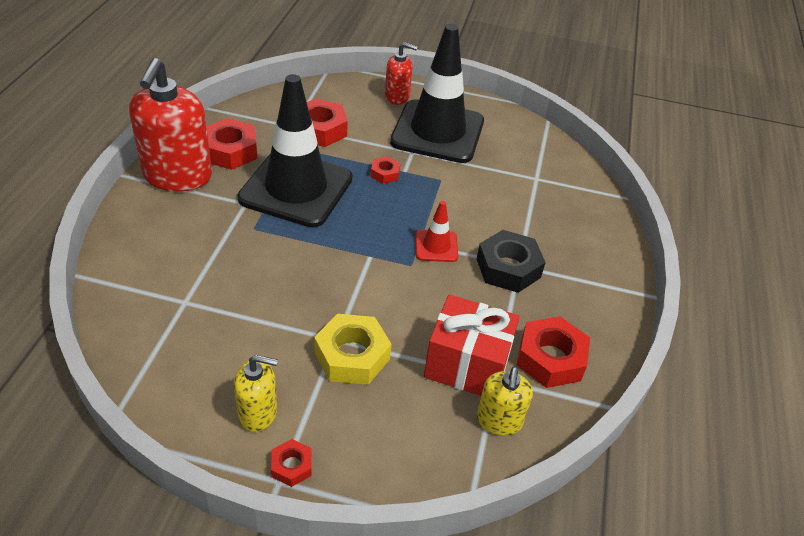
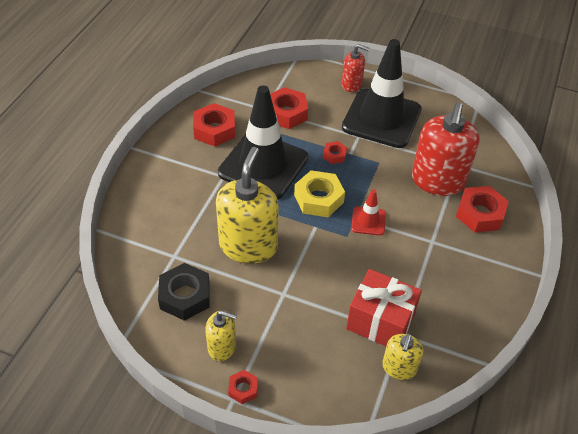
camera: 10 degrees right, 5 degrees up
red soap dispenser [129,58,212,192] -> red soap dispenser moved to [412,102,479,196]
yellow nut [314,314,392,385] -> yellow nut moved to [294,170,345,217]
black nut [477,230,546,293] -> black nut moved to [158,263,210,321]
red nut [517,316,590,388] -> red nut moved to [456,186,509,233]
none -> yellow soap dispenser [216,147,279,264]

